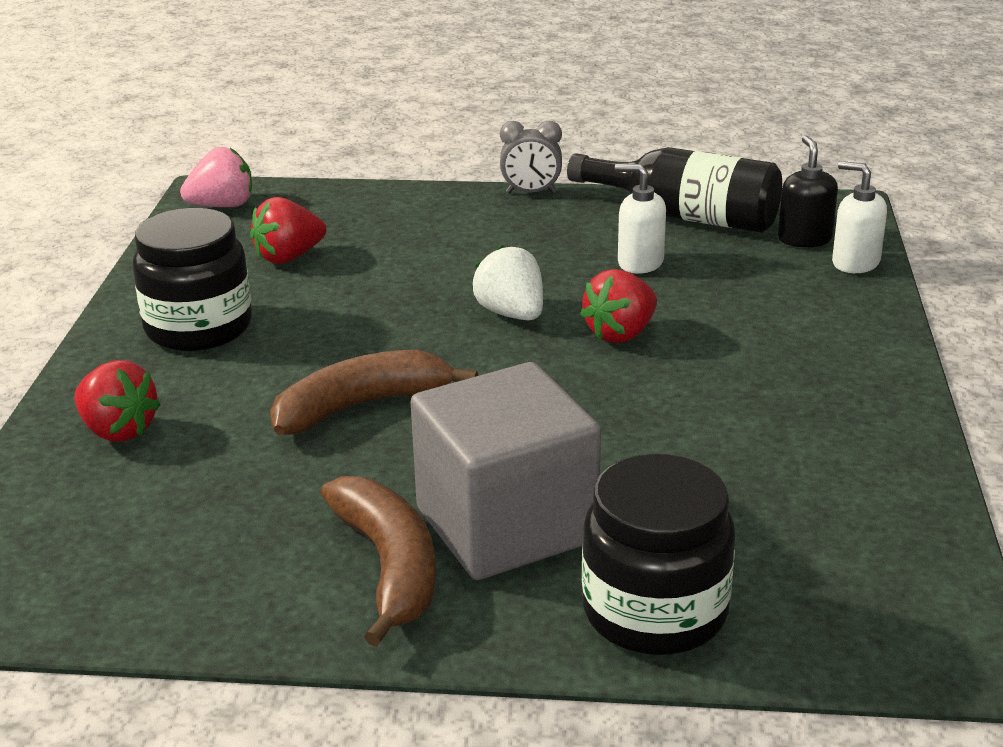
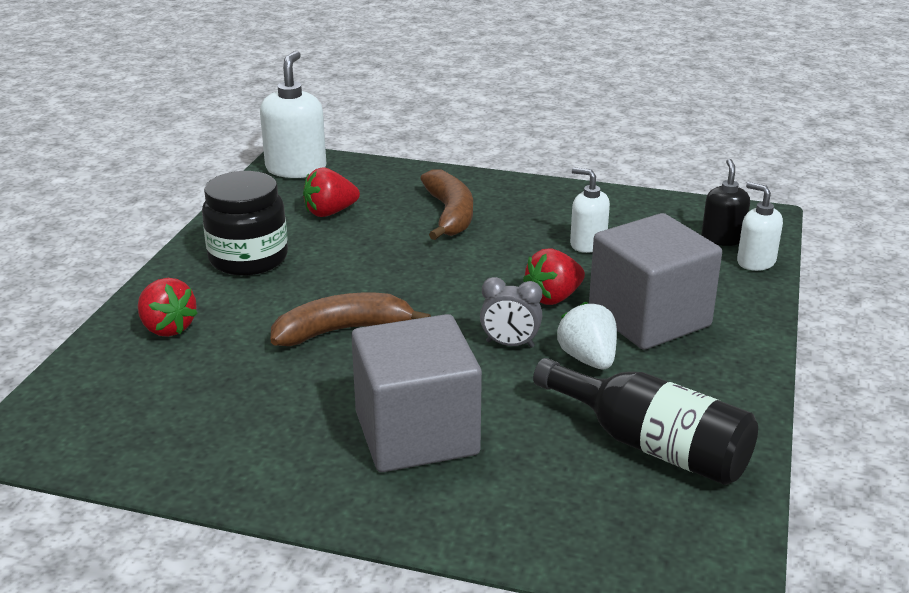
camera: 10 degrees right, 0 degrees up
pink strawberry [180,147,252,207] -> white soap dispenser [260,51,326,178]
brown banana [320,476,436,647] -> brown banana moved to [420,169,473,240]
white strawberry [472,245,543,320] -> white strawberry moved to [557,302,617,369]
grey clock [500,121,562,193] -> grey clock moved to [480,277,542,348]
black bottle [567,147,782,233] -> black bottle moved to [533,358,758,485]
black jar [582,454,735,655] -> none
none -> grey cube [589,213,722,350]

